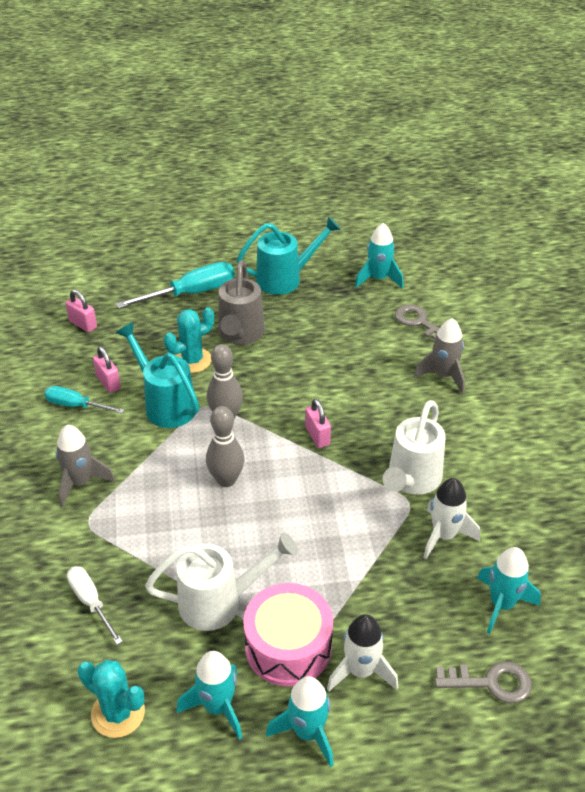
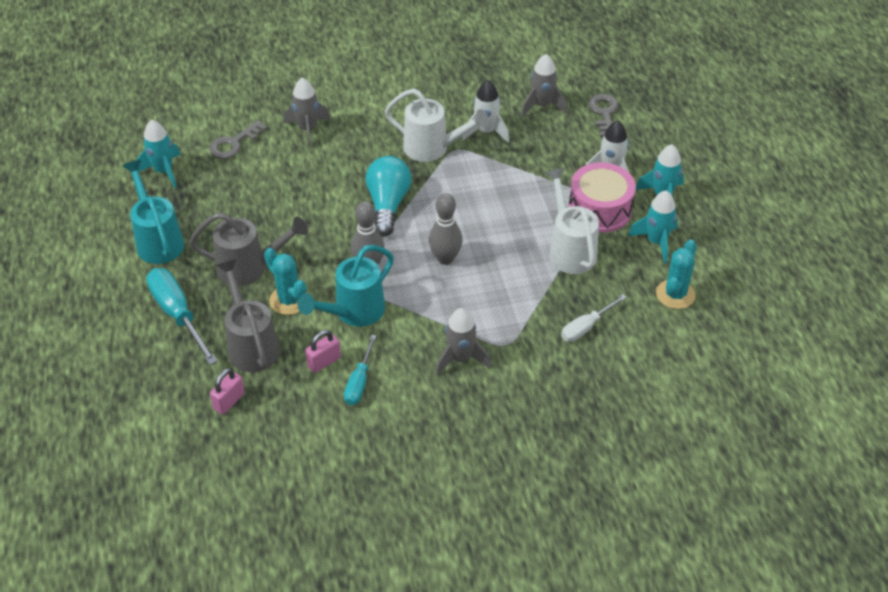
camera: 95 degrees left, 5 degrees up
pink padlock [305,399,331,448] -> turquoise light bulb [365,156,412,236]
turquoise rocket [477,547,541,634] -> grey rocket [521,54,567,116]
none -> grey watering can [217,259,280,372]

